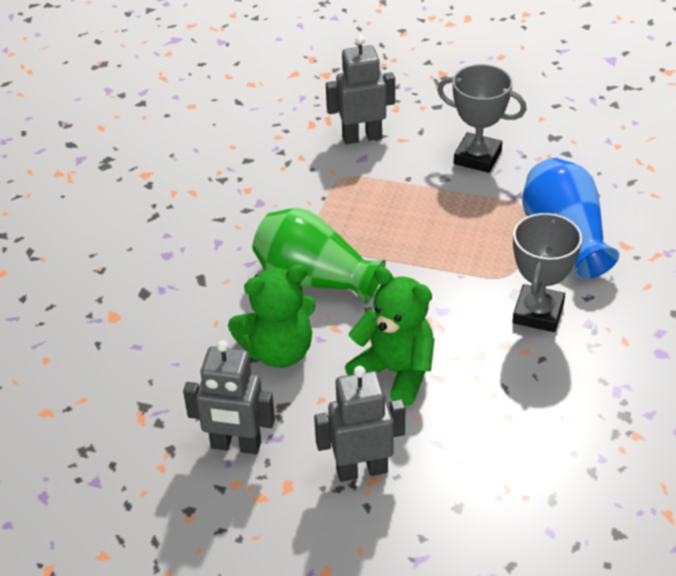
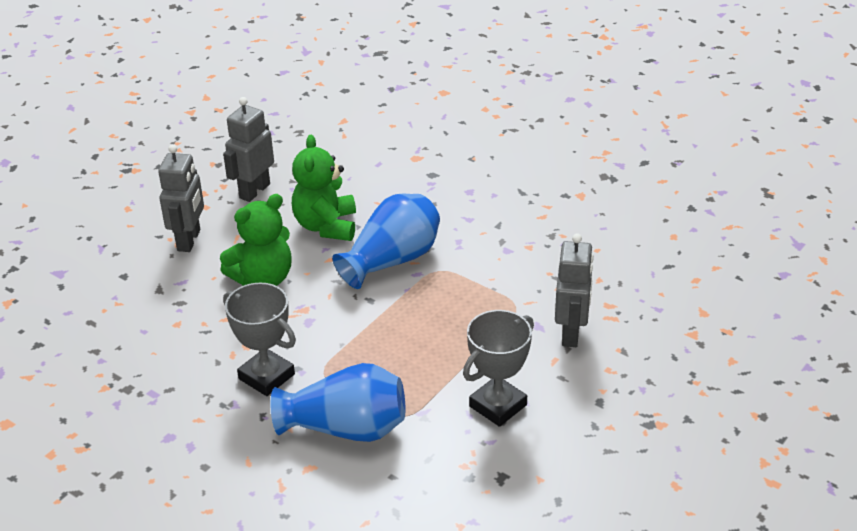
camera: 110 degrees right, 5 degrees down
green vase [252,208,386,305] -> blue vase [332,193,440,289]

